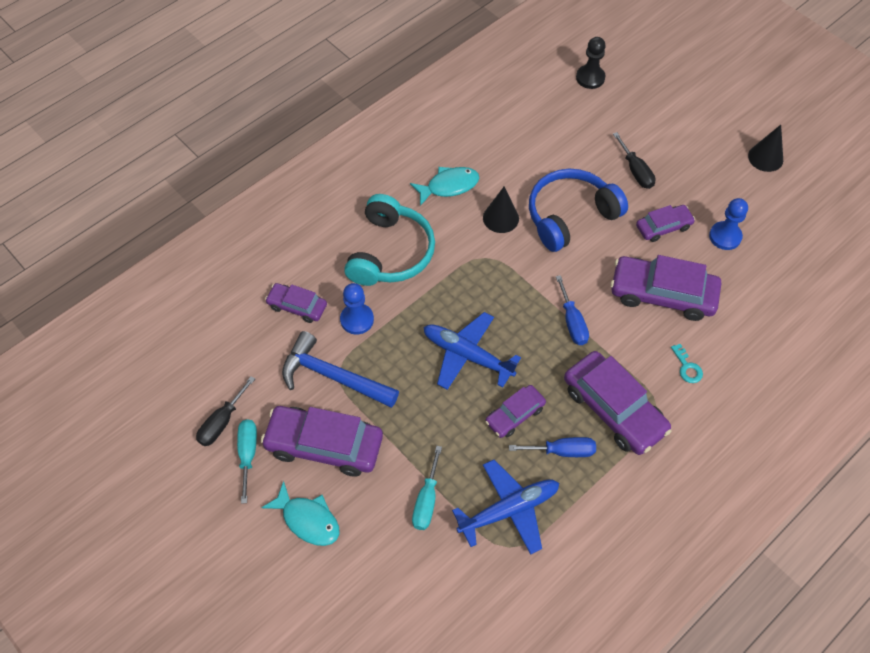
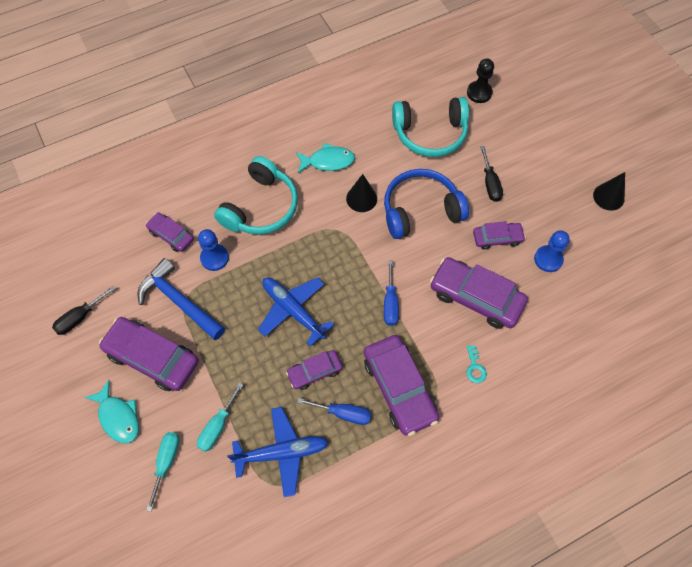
camera: 15 degrees right, 5 degrees up
turquoise screwdriver [237,419,257,504] -> turquoise screwdriver moved to [146,432,179,512]
none -> turquoise headphones [392,97,469,157]

